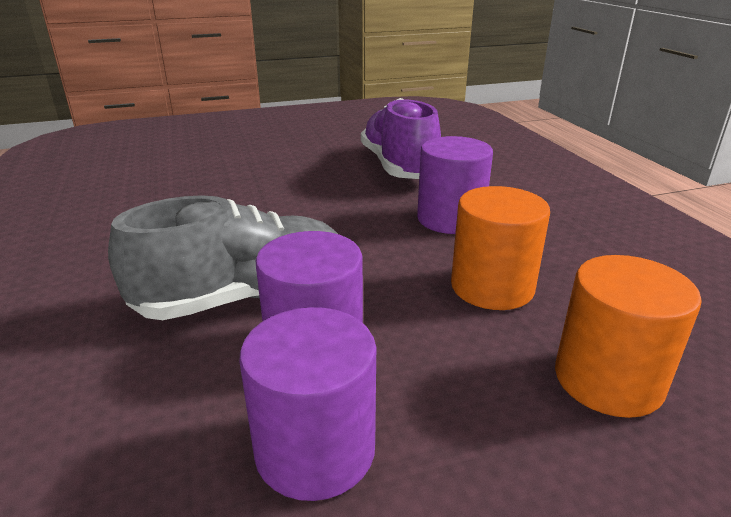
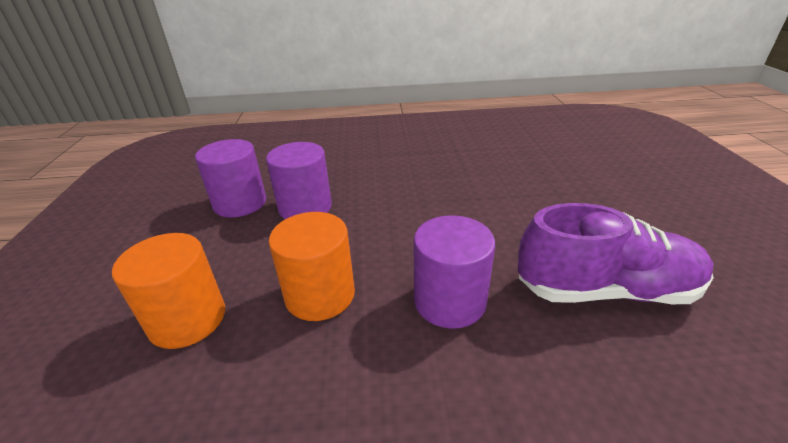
camera: 105 degrees right, 5 degrees up
grey shoe [108,195,338,320] -> none

